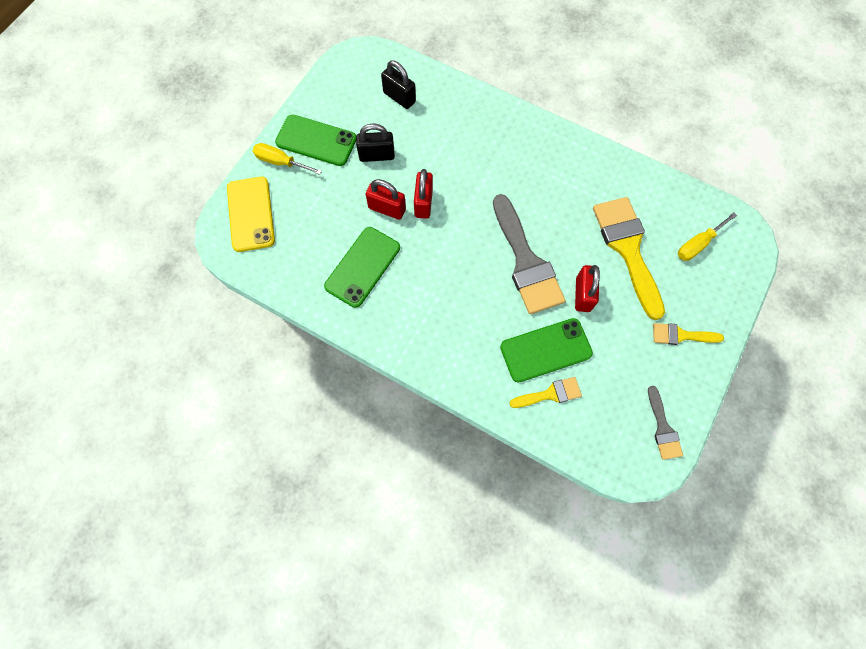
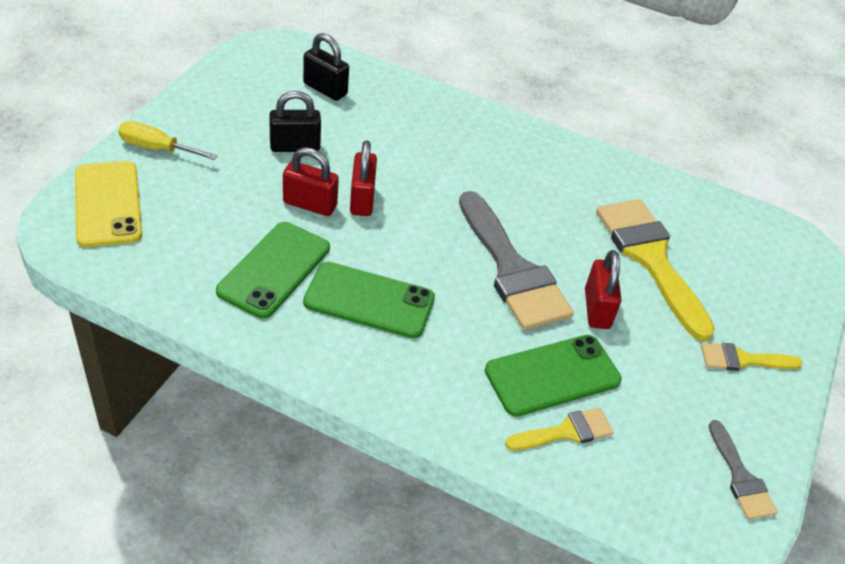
camera: 10 degrees left, 25 degrees down
green phone [275,114,356,166] -> green phone moved to [303,262,435,338]
yellow screwdriver [678,212,737,261] -> none

